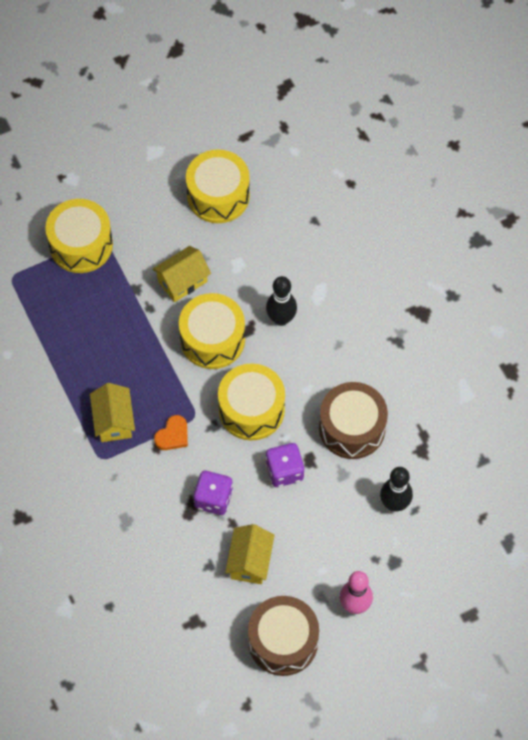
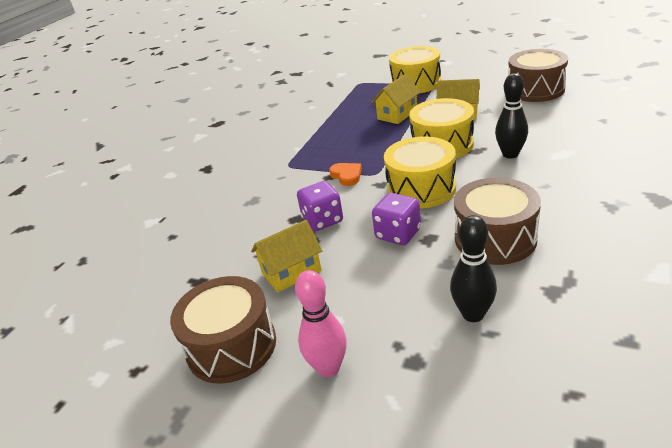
camera: 55 degrees right, 30 degrees down
yellow house [90,383,135,442] -> yellow house moved to [372,74,421,124]
orange heart [154,415,188,450] -> orange heart turned 120 degrees counterclockwise [329,163,362,186]
yellow drum [186,149,250,223] -> brown drum [508,49,568,102]

